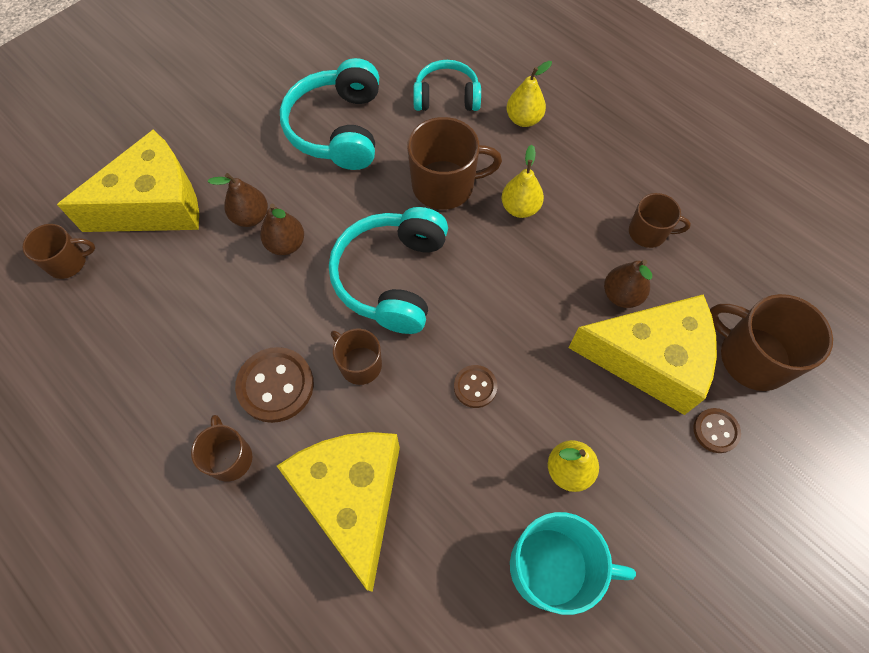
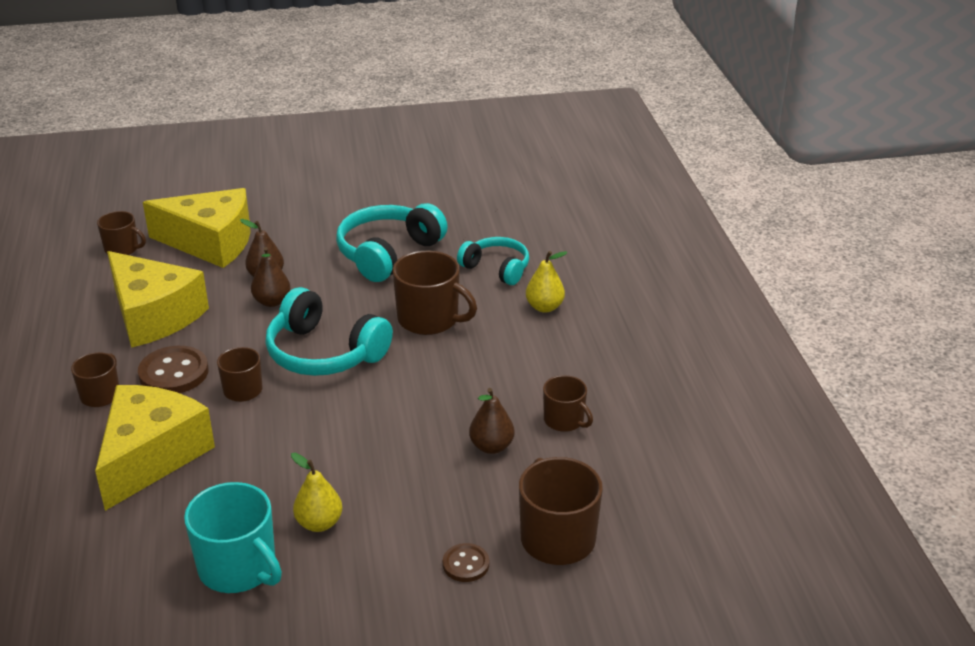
camera: 35 degrees right, 30 degrees down
turquoise headphones [329,207,448,334] -> turquoise headphones turned 105 degrees counterclockwise [265,287,393,376]
brown button [454,365,497,408] -> none
yellow pear [501,145,544,218] -> none
yellow cheese [568,294,717,415] -> yellow cheese moved to [107,251,209,348]

